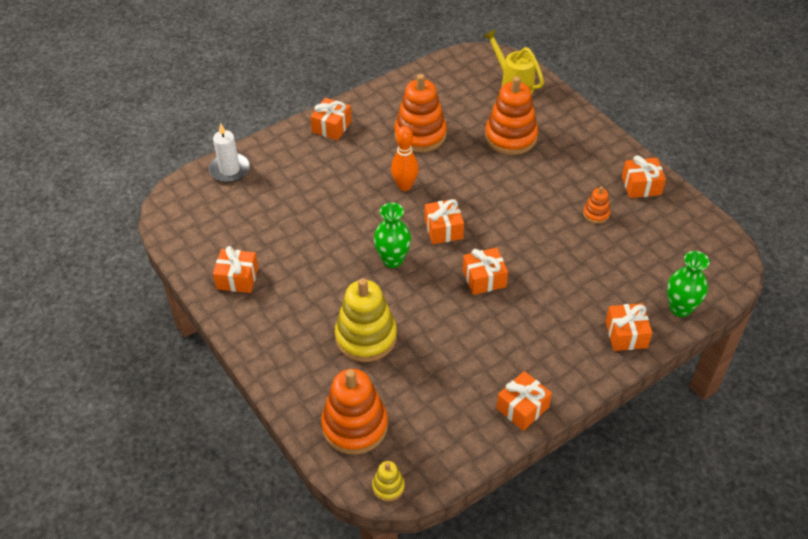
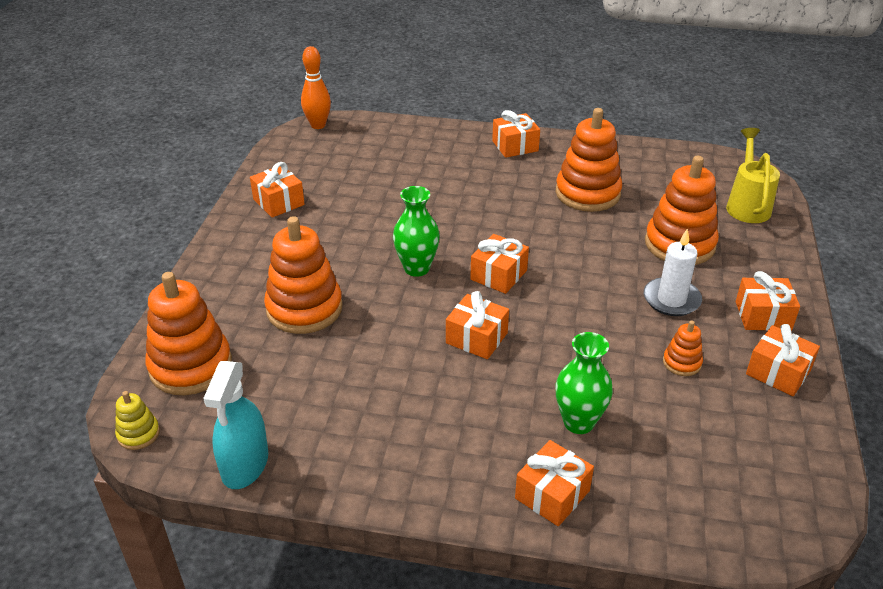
camera: 45 degrees right, 10 degrees down
white candle [209,123,250,183] -> white candle moved to [644,229,702,316]
yellow stacking toy [335,278,397,362] -> orange stacking toy [264,216,343,334]
orange bowling pin [391,126,419,191] -> orange bowling pin moved to [301,46,331,129]
orange gift [496,371,552,431] -> orange gift moved to [736,271,800,331]
green vase [667,251,710,317] -> green vase moved to [555,332,613,434]
none -> turquoise spray bottle [203,361,268,489]

